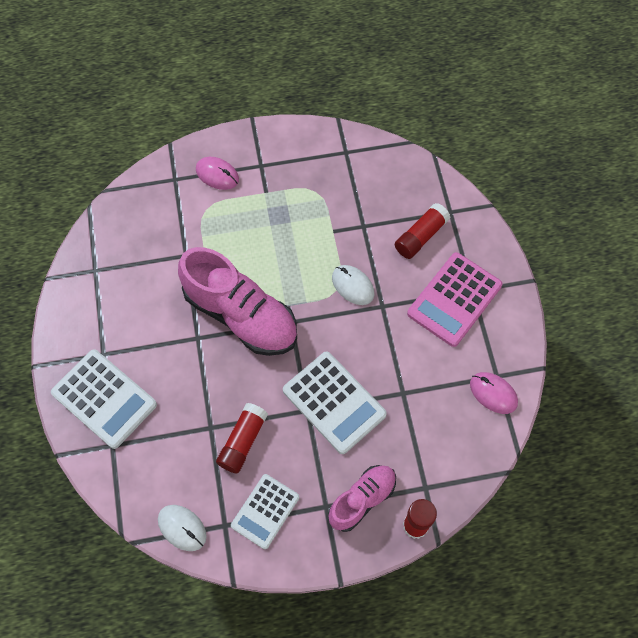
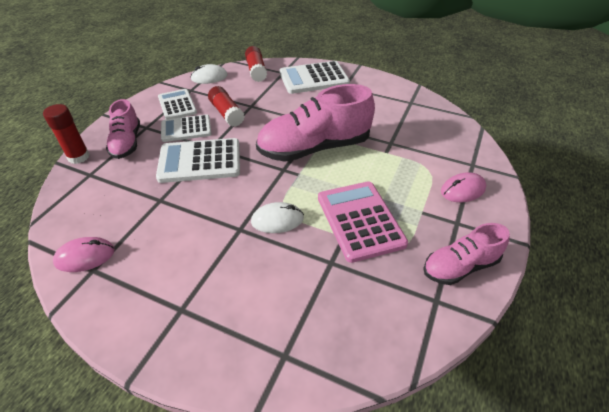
camera: 125 degrees right, 20 degrees down
red glue stick [395,203,451,259] -> red glue stick moved to [245,46,267,82]
pink calculator [407,252,503,347] -> pink calculator moved to [318,181,408,263]
none -> white calculator [161,114,211,142]
none -> pink shoe [423,223,510,285]

